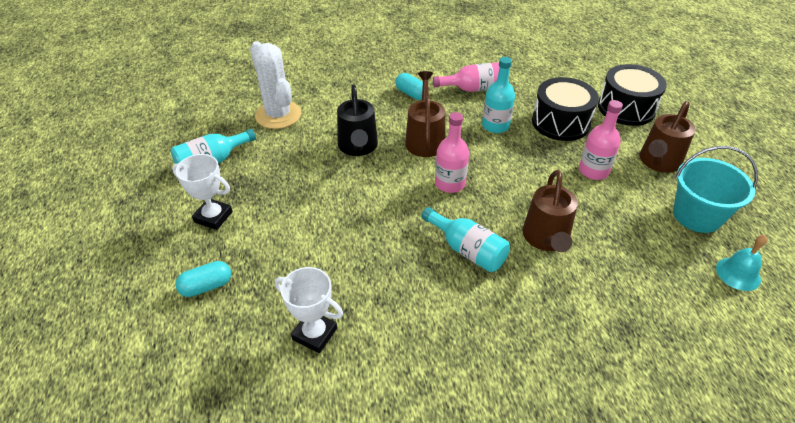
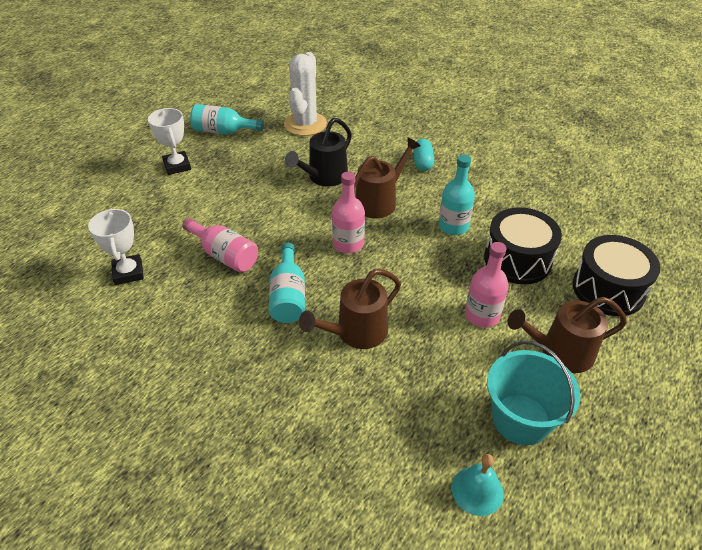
camera: 45 degrees right, 0 degrees up
turquoise capsule [175,261,231,297] -> none
pink bottle [433,62,500,92] -> pink bottle moved to [182,218,258,272]

